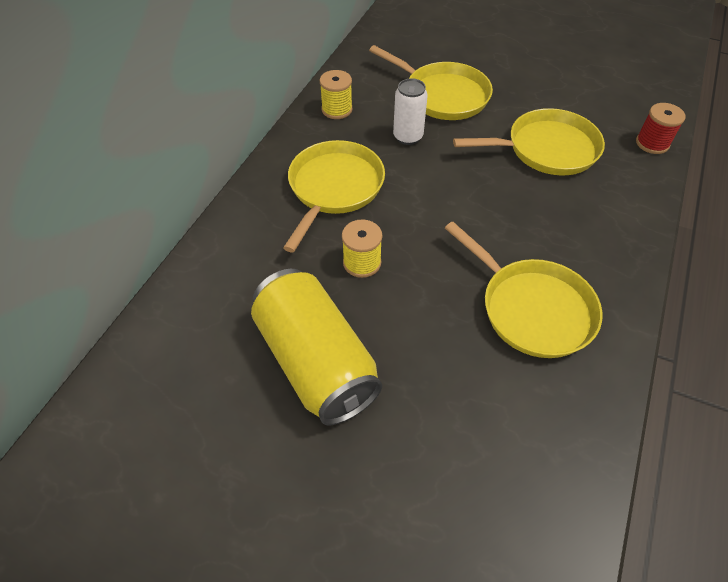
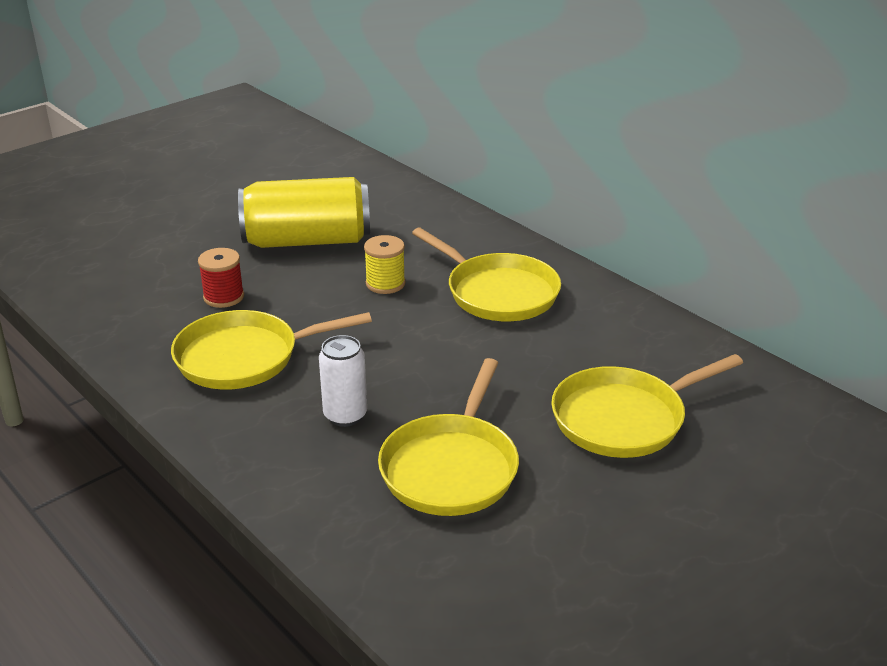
camera: 115 degrees right, 20 degrees down
yellow spool [320,70,352,119] -> none
white can [393,78,428,145] -> white can moved to [319,335,367,427]
red spool [636,103,686,154] -> red spool moved to [198,248,244,308]

